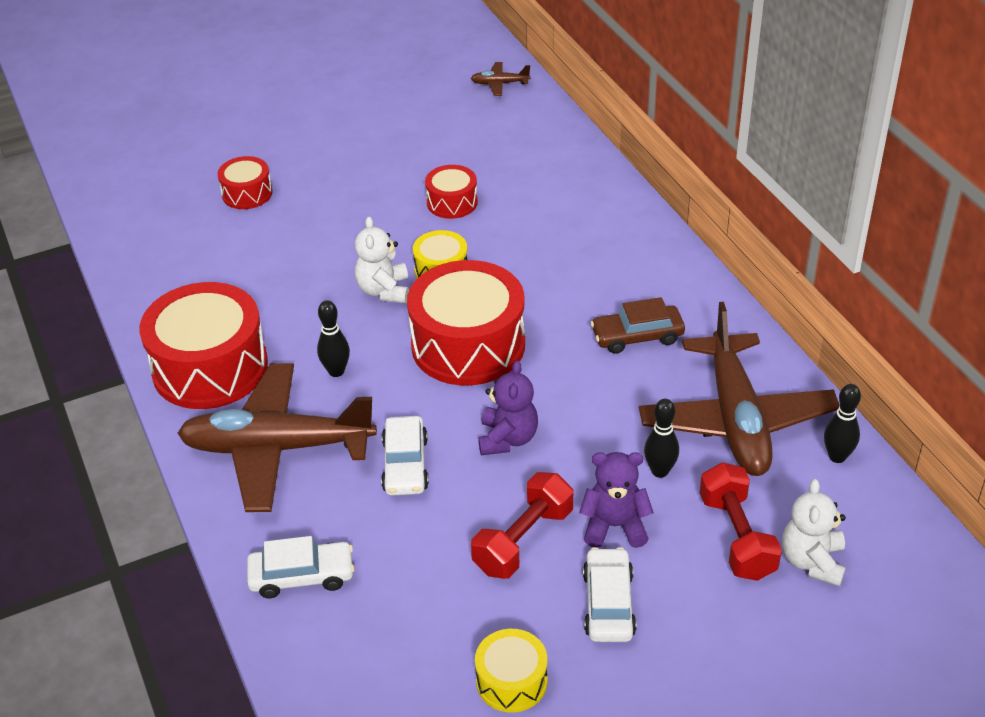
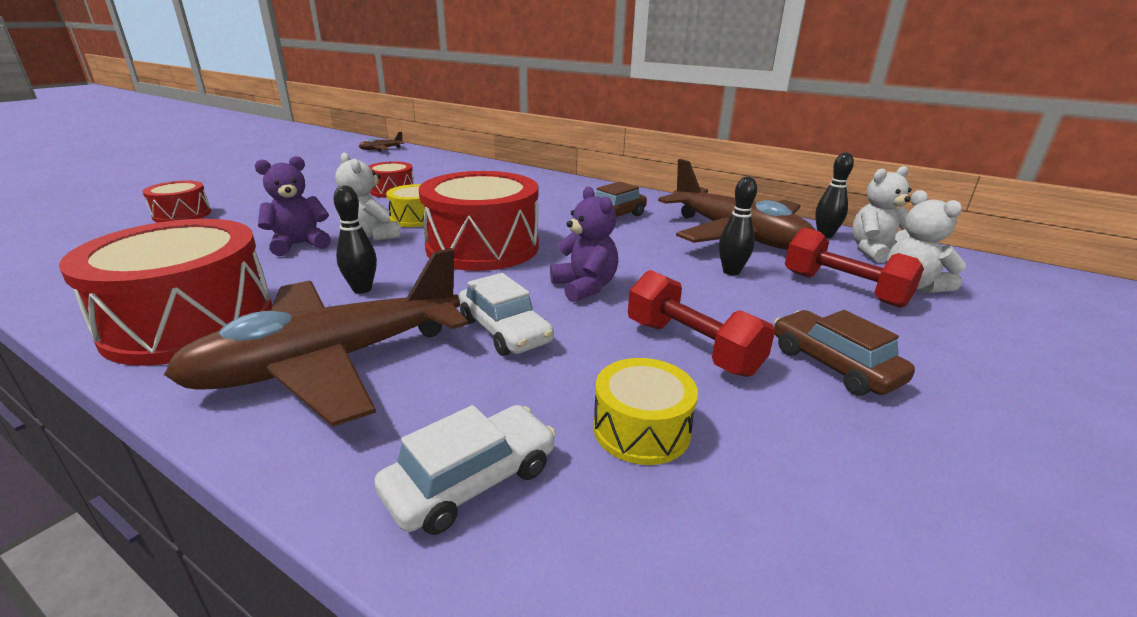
camera: 35 degrees left, 15 degrees down
red dumbbell [471,472,573,579] -> red dumbbell turned 45 degrees counterclockwise [628,270,775,377]
yellow drum [475,629,547,713] -> yellow drum moved to [594,358,698,465]
purple teddy bear [579,452,654,548] -> purple teddy bear moved to [255,156,331,256]
white car [583,547,636,642] -> brown car [774,310,915,396]
none -> white teddy bear [852,166,912,263]

